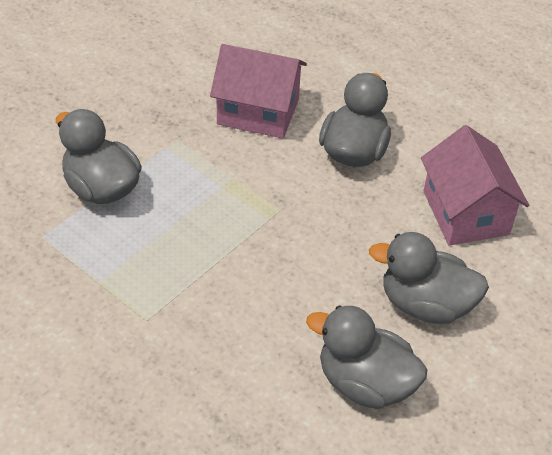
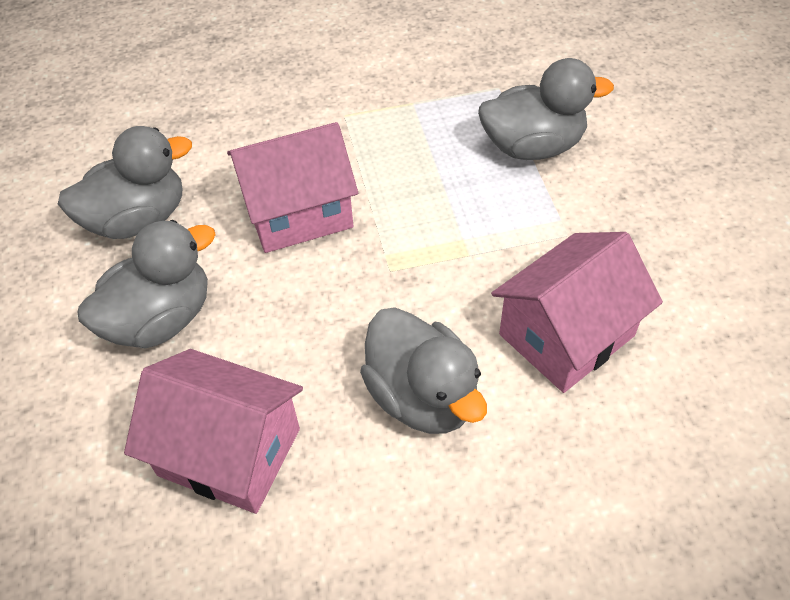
camera: 130 degrees right, 5 degrees up
none -> pink house [227,122,358,253]

